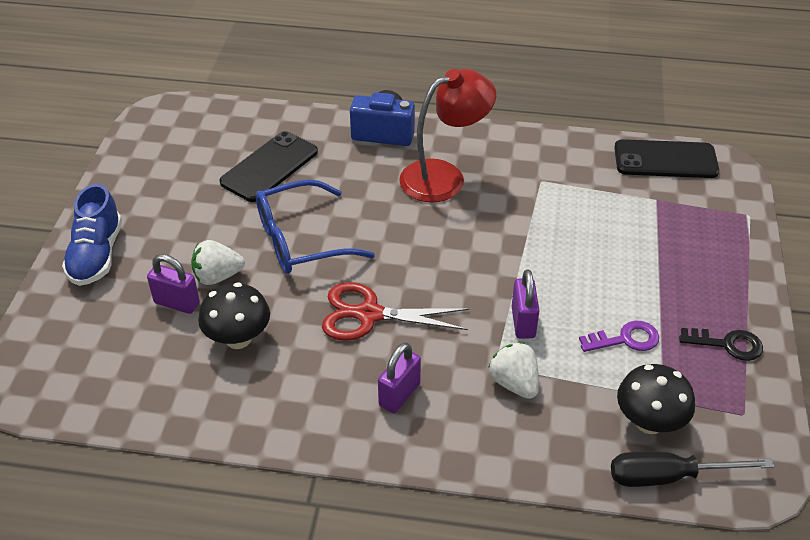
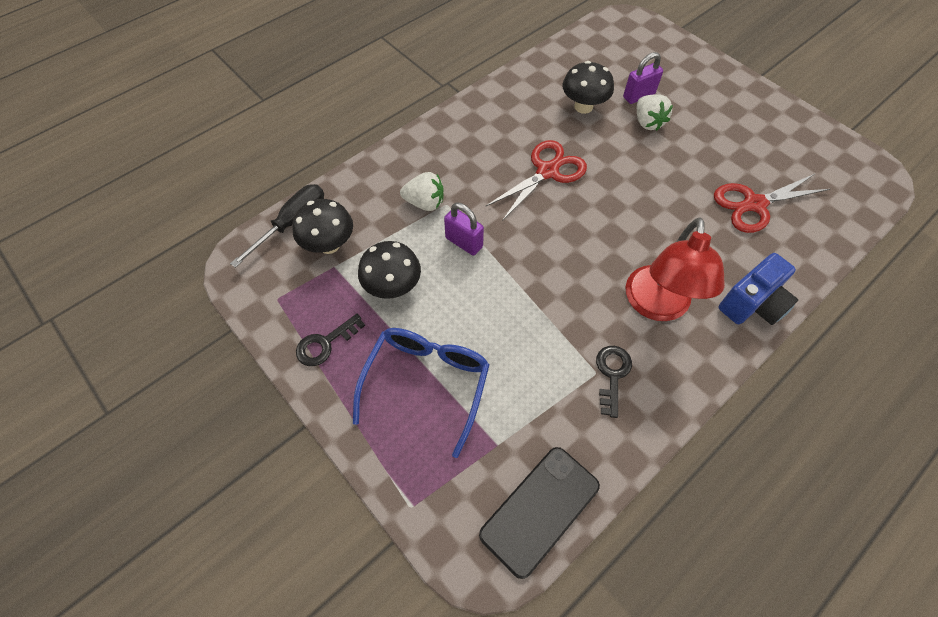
camera: 130 degrees right, 15 degrees up
blue shoe [62,184,122,286] -> none
white strawberry [191,240,245,285] -> white strawberry turned 135 degrees clockwise [637,94,673,131]
black phone [219,131,318,202] -> red scissors [714,173,830,233]
blue glasses [256,179,375,274] -> blue glasses moved to [353,328,490,458]
purple padlock [378,343,421,413] -> none
purple key [579,321,659,352] -> black mushroom [358,241,421,299]
none -> black key [596,346,632,418]

